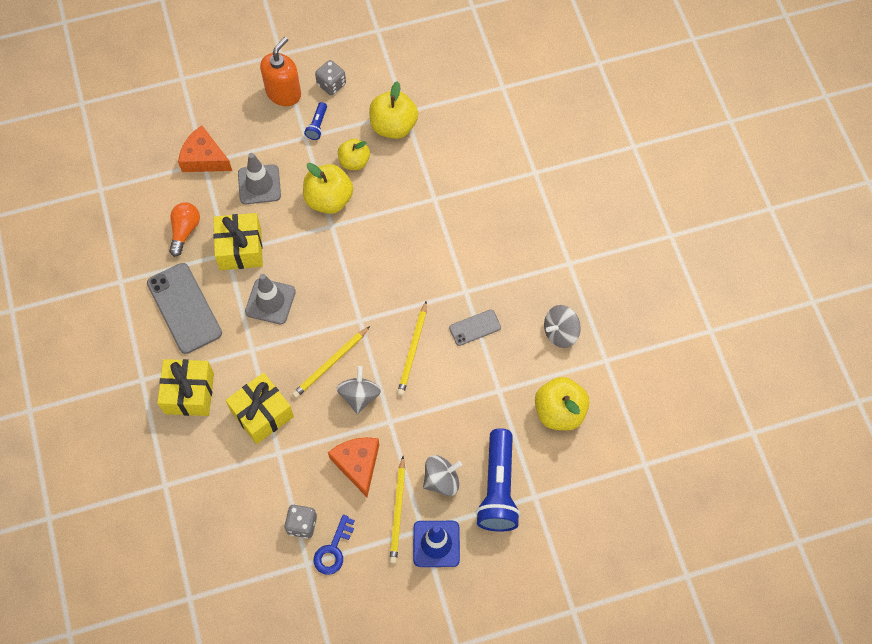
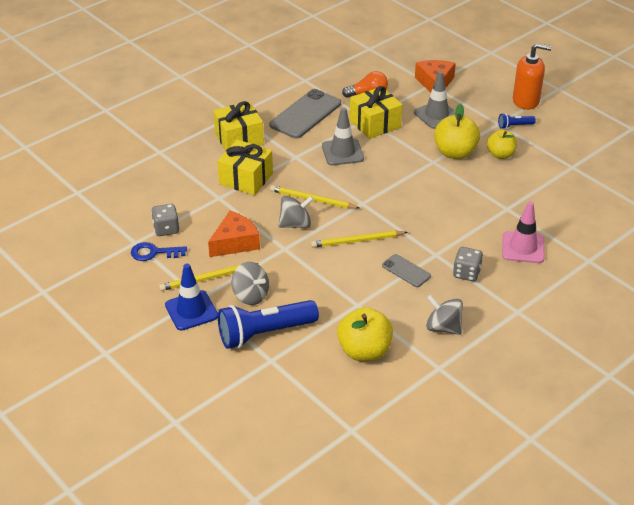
camera: 65 degrees right, 25 degrees down
grey dice [315,60,346,95] -> grey dice moved to [453,247,483,282]
yellow apple [369,81,418,139] -> none
none -> pink traffic cone [502,201,545,263]

